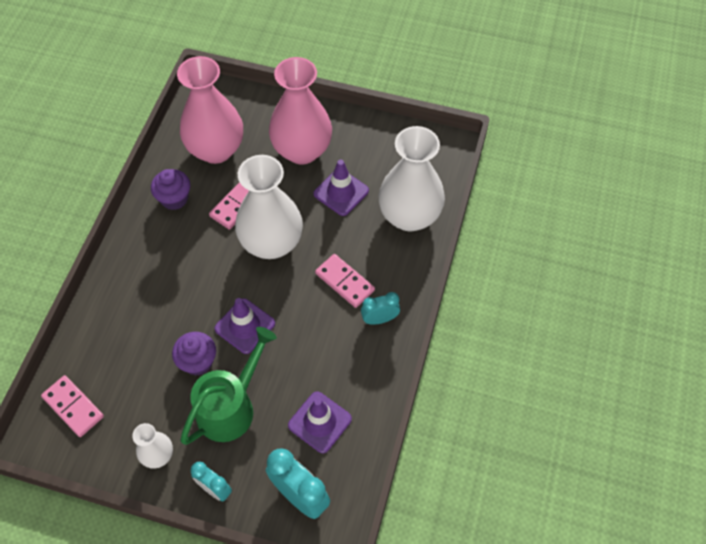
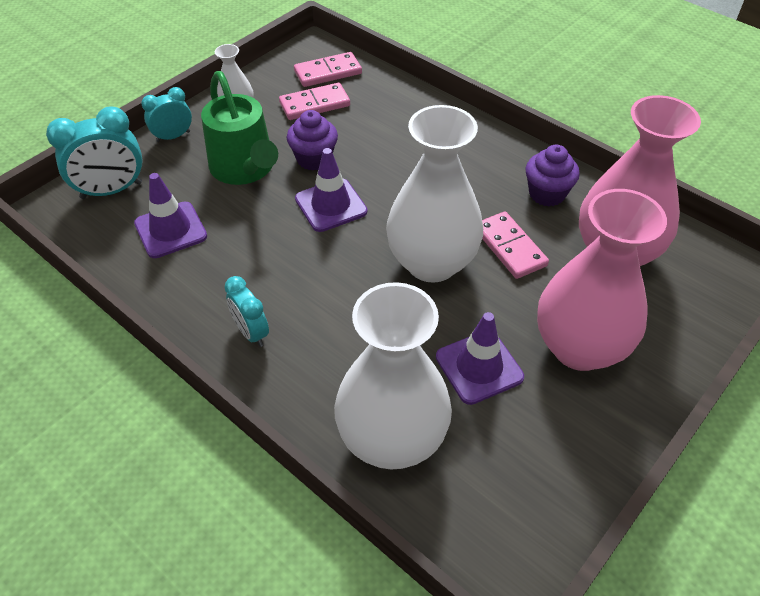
camera: 115 degrees right, 10 degrees down
pink domino [315,254,375,308] -> pink domino moved to [279,83,350,120]
turquoise clock [361,292,400,325] -> turquoise clock turned 135 degrees clockwise [225,276,269,347]

